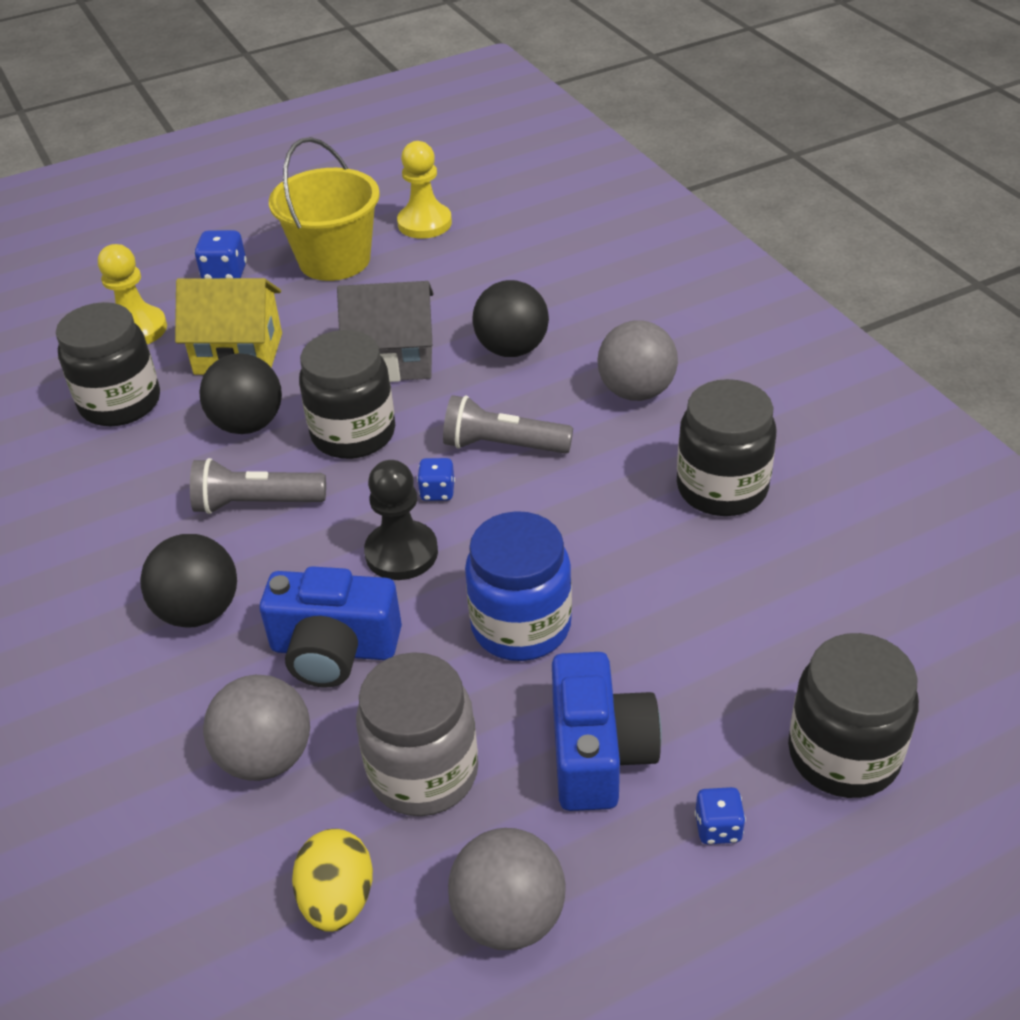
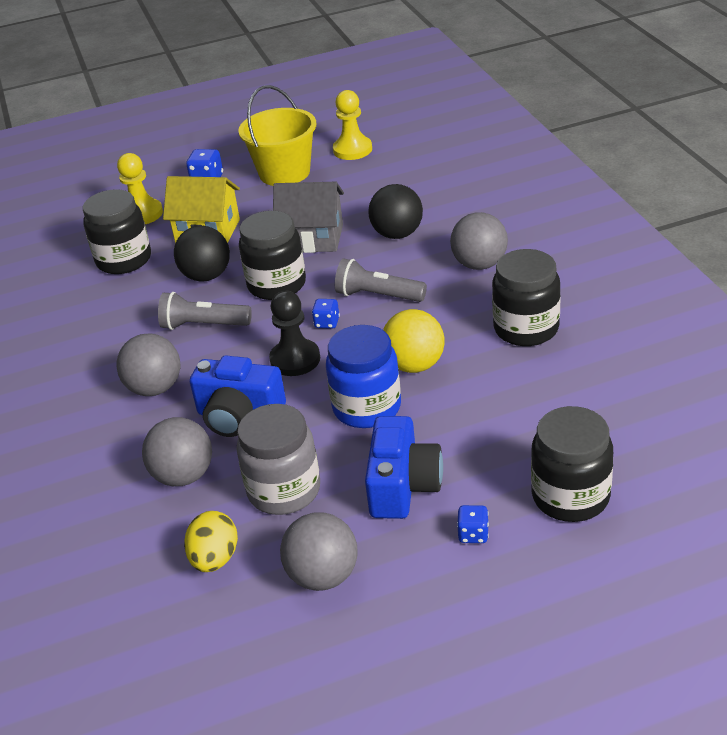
camera: 10 degrees right, 5 degrees down
black ball [140,534,237,628] -> grey ball [116,333,180,396]
none -> yellow ball [383,309,445,373]

